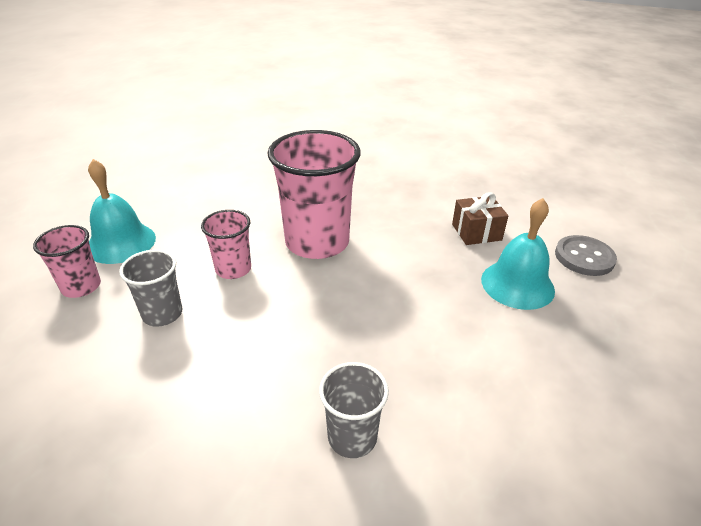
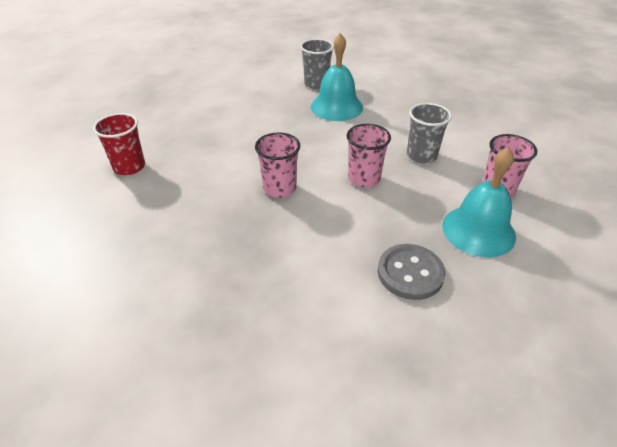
camera: 160 degrees left, 5 degrees up
pink cup [268,130,360,259] -> pink cup [255,132,300,198], size x0.52
brown gift [452,192,508,245] -> red cup [93,113,145,175]
turquoise bell [481,198,555,310] -> turquoise bell moved to [311,33,363,121]
grey button [555,235,617,276] -> grey button moved to [378,244,445,300]

